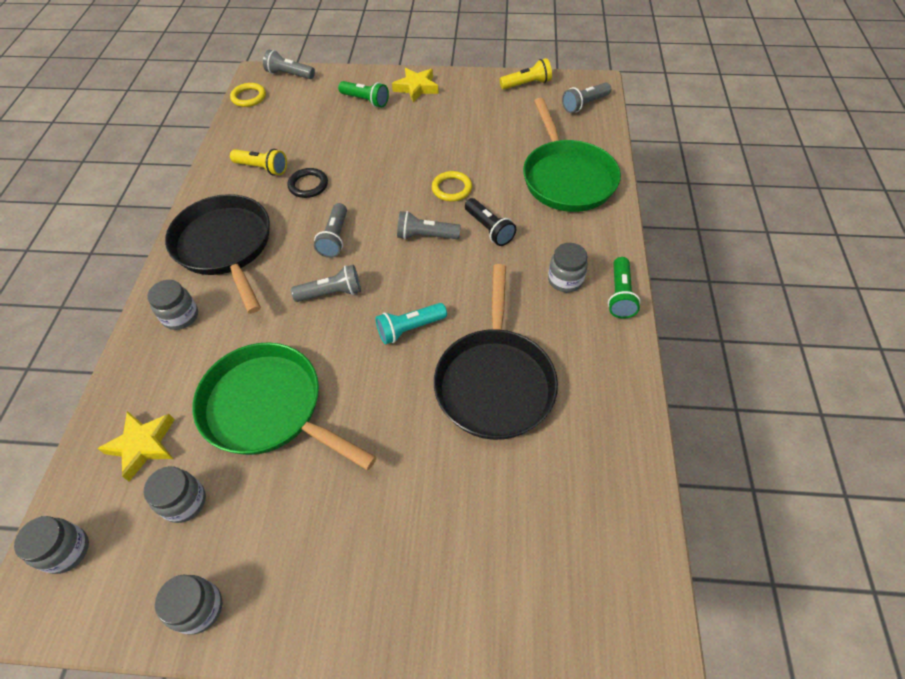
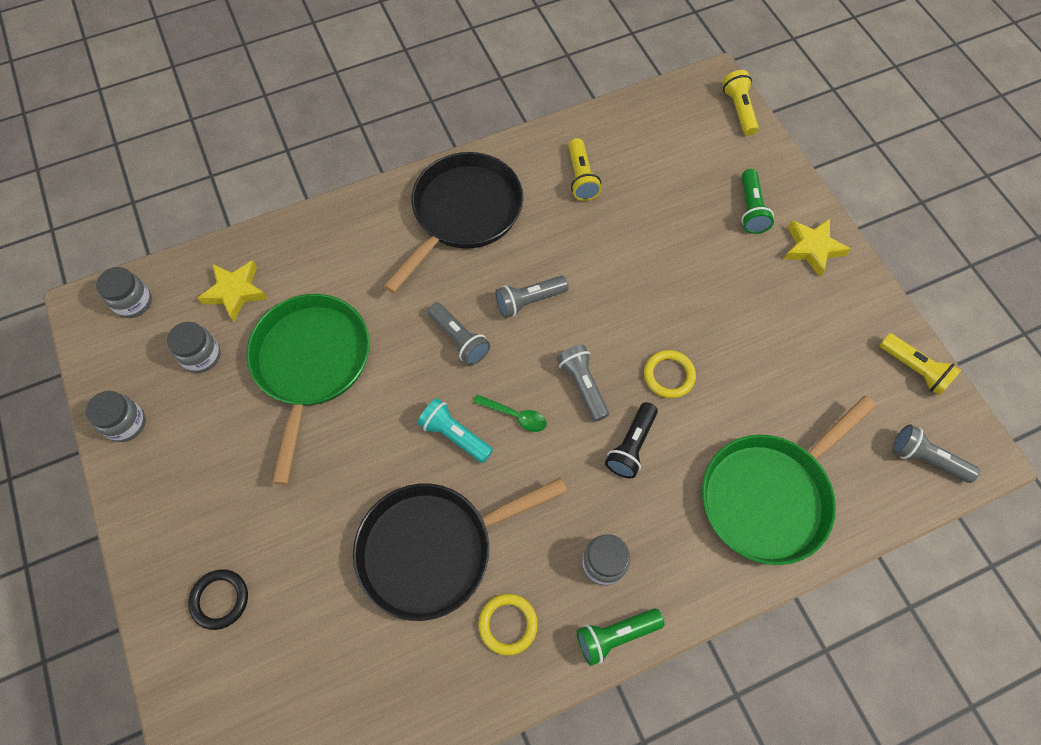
camera: 60 degrees right, 10 degrees up
grey jar [147,280,198,330] -> none
yellow ring [230,83,266,107] -> yellow ring moved to [478,594,538,656]
grey flashlight [263,50,315,79] -> yellow flashlight [722,70,759,136]
black ring [287,168,328,198] -> black ring moved to [188,569,248,630]
none -> green spoon [473,394,547,432]

